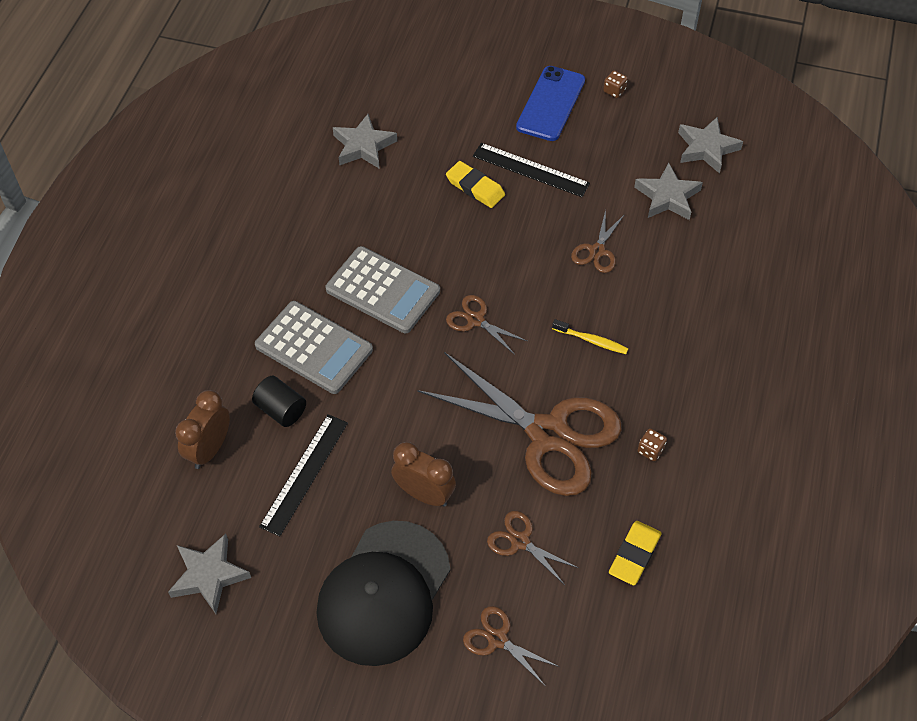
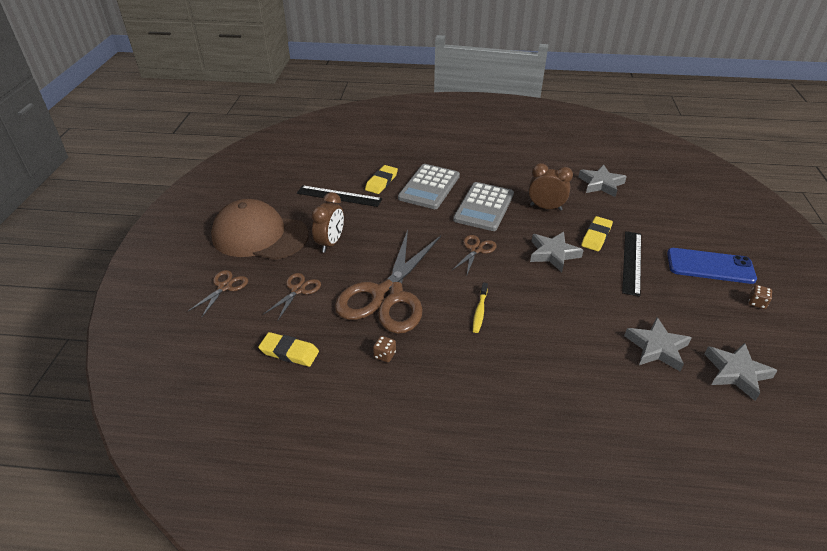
camera: 80 degrees right, 15 degrees down
grey star [168,534,251,614] -> grey star moved to [530,232,584,272]
brown clock [175,390,230,469] -> brown clock moved to [528,163,573,210]
black cylinder [252,376,306,427] -> yellow eraser [365,165,398,194]
black cap [316,521,450,666] -> brown cap [211,199,309,260]
brown scissors [571,210,625,273] -> none

